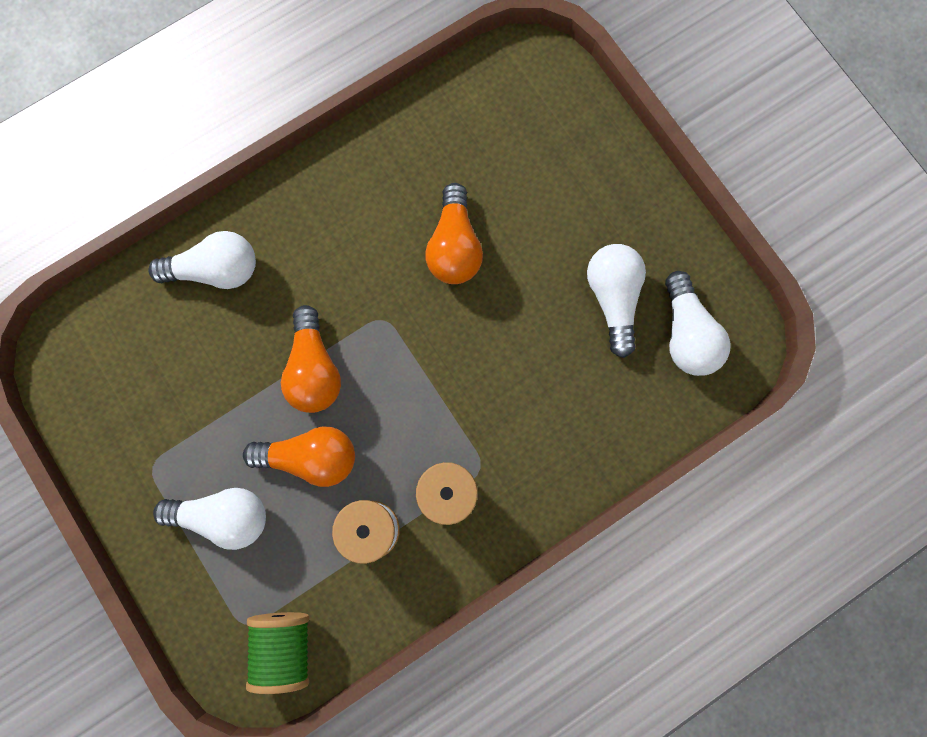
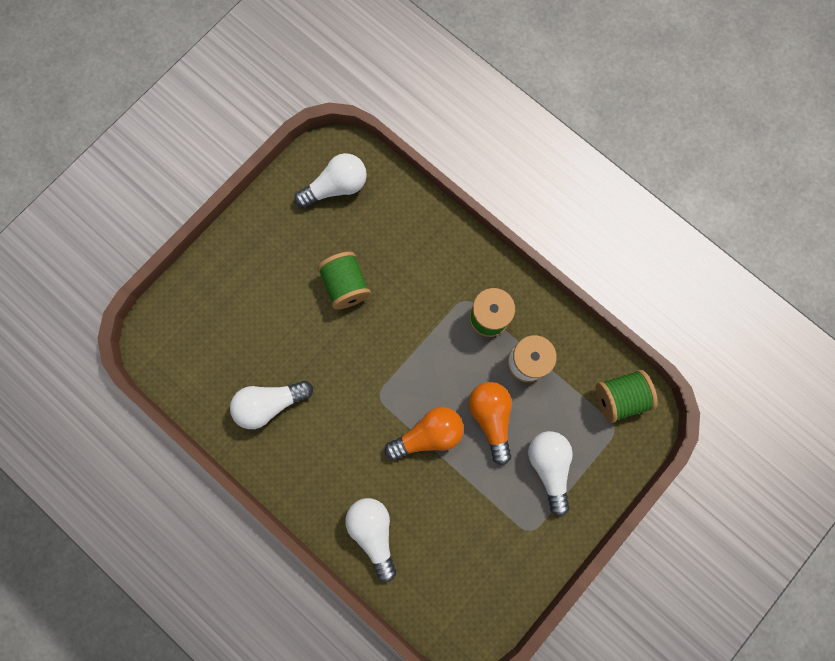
camera: 105 degrees left, 0 degrees up
orange light bulb [425,183,483,284] -> none
white light bulb [587,244,646,358] -> white light bulb moved to [230,381,313,429]
none -> green spool [317,252,371,309]

